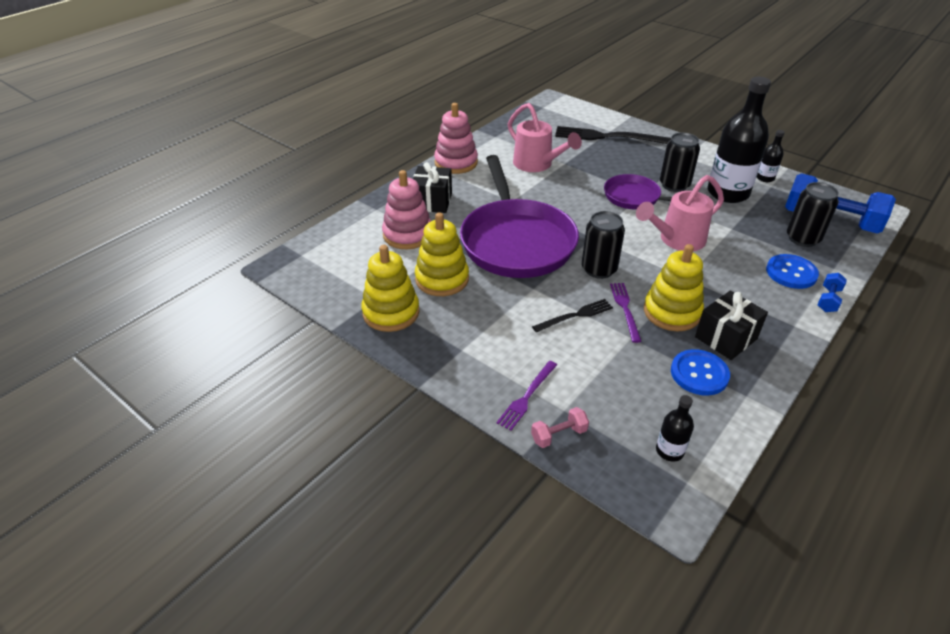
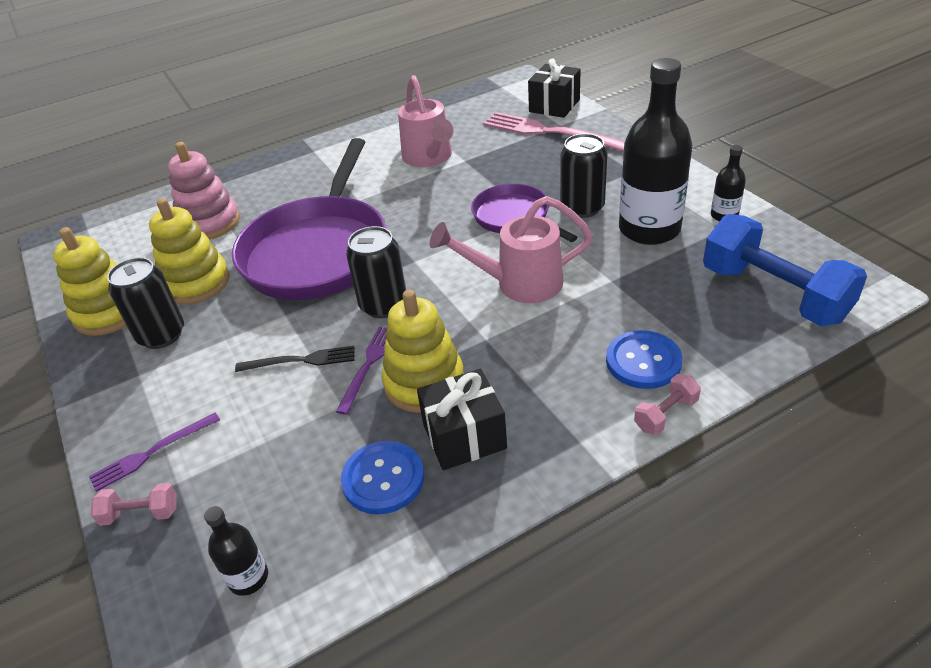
camera: 25 degrees right, 0 degrees up
black gift [413,162,452,213] -> black gift moved to [528,58,581,118]
pink stacking toy [434,103,478,174] -> none
black fork [555,126,671,144] -> pink fork [483,112,625,152]
black can [787,182,839,247] -> black can moved to [107,257,184,349]
blue dumbbell [818,273,847,312] -> pink dumbbell [634,374,701,435]

